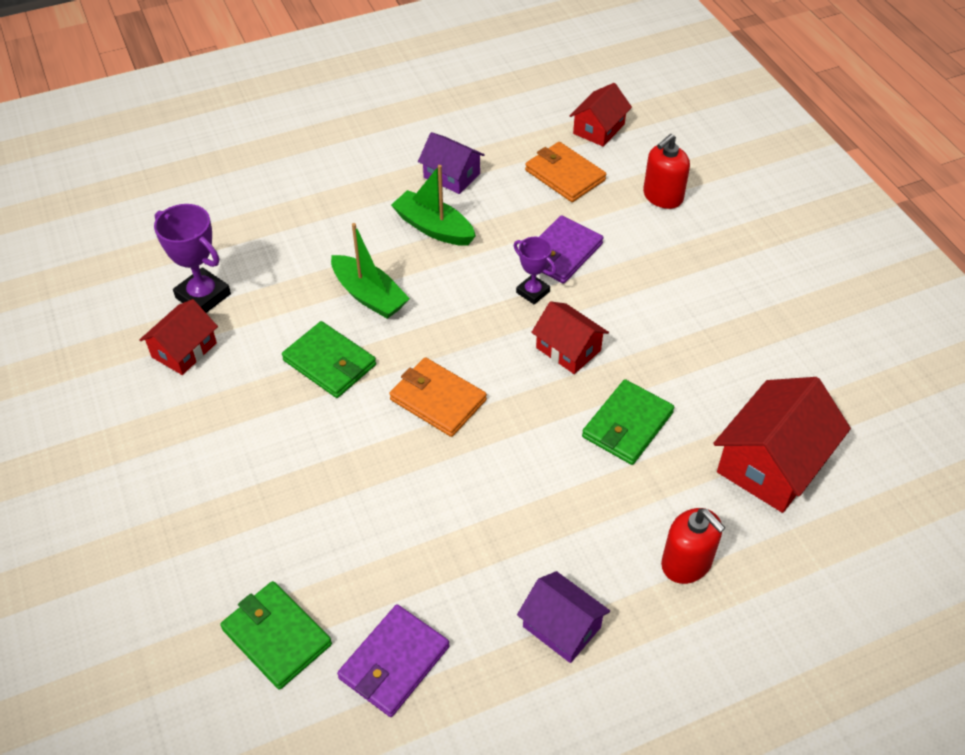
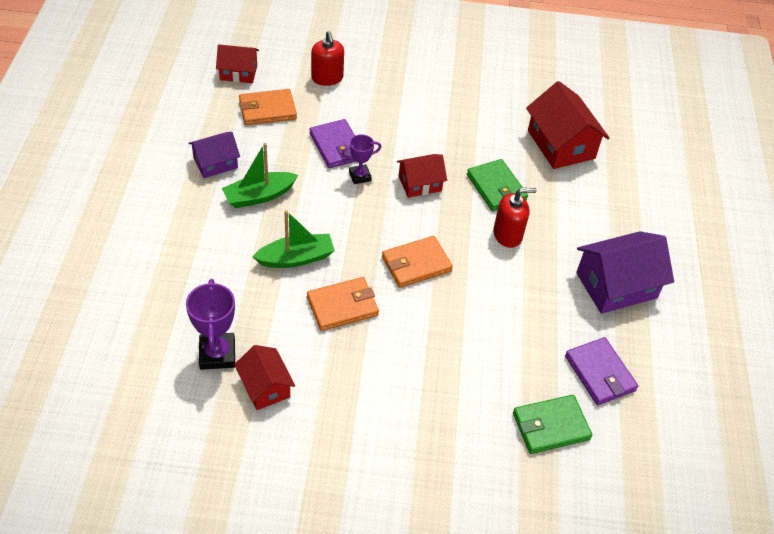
camera: 65 degrees left, 0 degrees up
purple trophy [154,204,231,313] -> purple trophy turned 75 degrees counterclockwise [186,279,235,370]
green wallet [282,321,376,398] -> orange wallet [307,277,379,331]
purple house [517,571,610,663] -> purple house [576,231,674,314], size x1.66
red house [570,83,632,147] -> red house turned 60 degrees counterclockwise [216,44,259,83]
red soap dispenser [661,508,725,584] -> red soap dispenser moved to [493,188,537,248]

